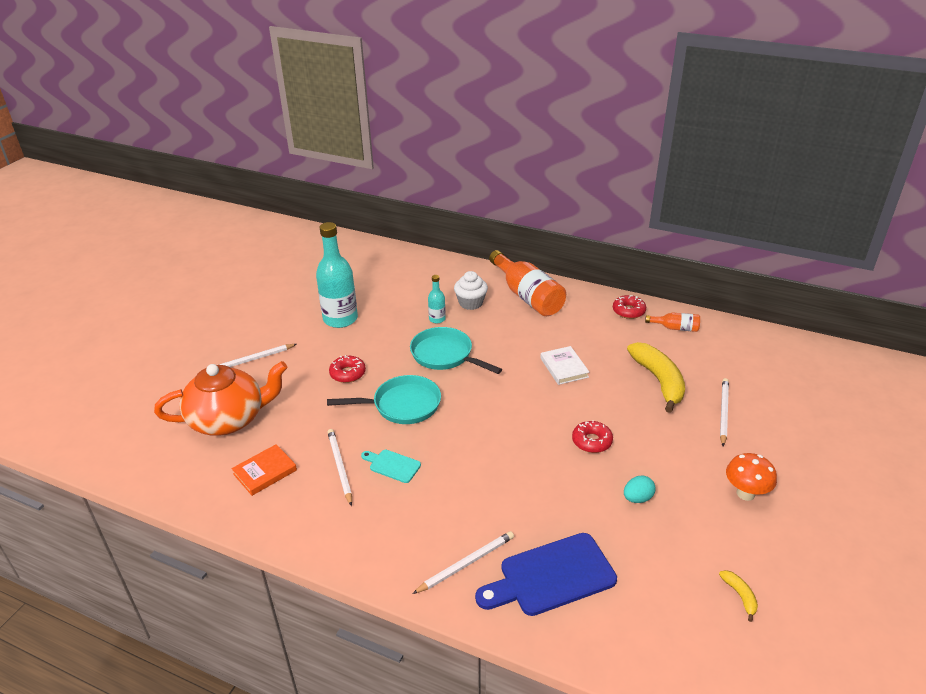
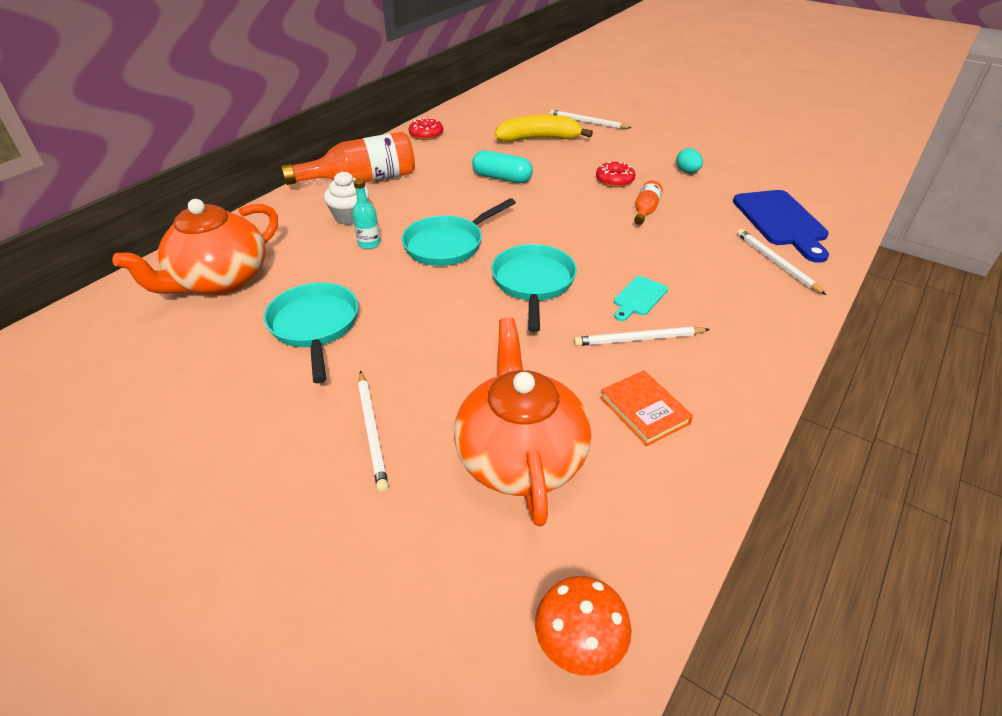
camera: 80 degrees left, 5 degrees up
turquoise bottle [316,222,358,328] -> turquoise pan [264,282,358,383]
red donut [329,355,366,383] -> none
white book [540,346,590,385] -> turquoise capsule [472,150,533,183]
orange bottle [645,312,700,332] -> orange bottle moved to [634,180,663,225]
yellow banana [719,570,758,622] -> none
orange mushroom [726,453,777,501] -> orange mushroom moved to [535,576,631,675]
none -> orange teapot [112,199,278,295]

